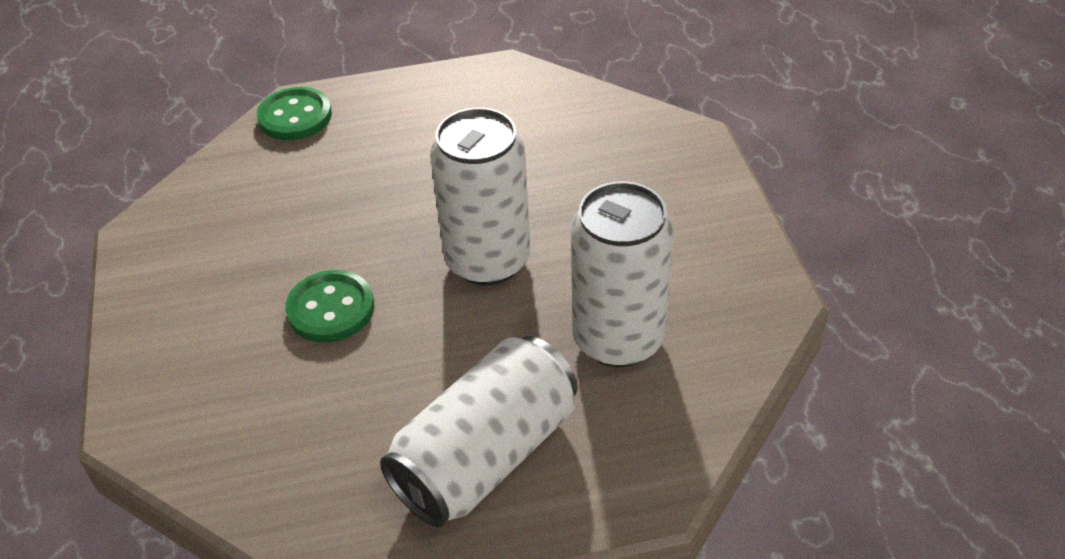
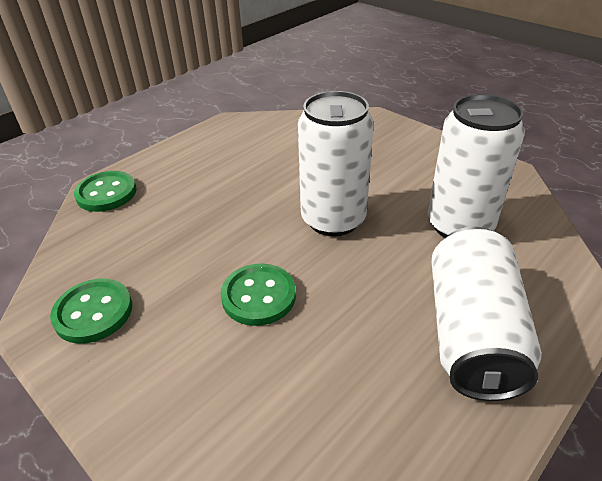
camera: 35 degrees left, 5 degrees down
none -> green button [50,278,132,344]

